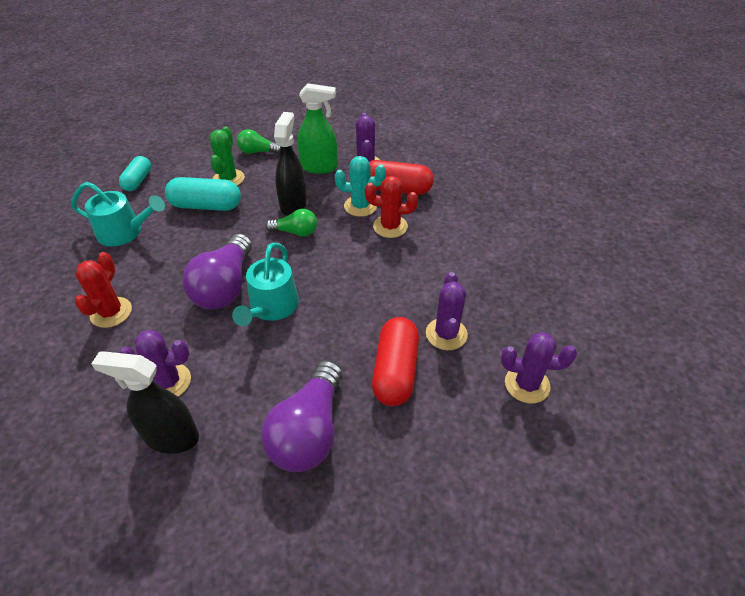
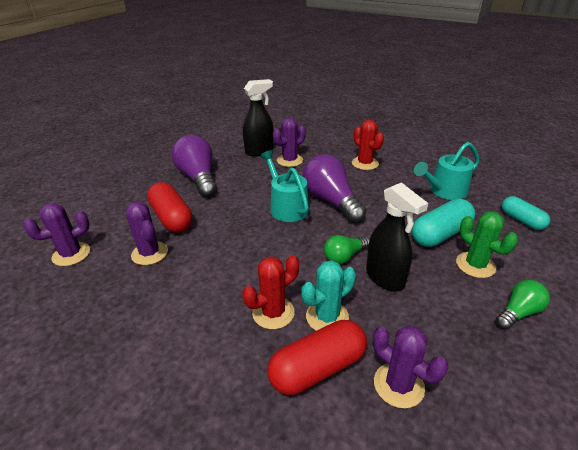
camera: 140 degrees right, 10 degrees down
green spray bottle [298,83,337,174] -> none

